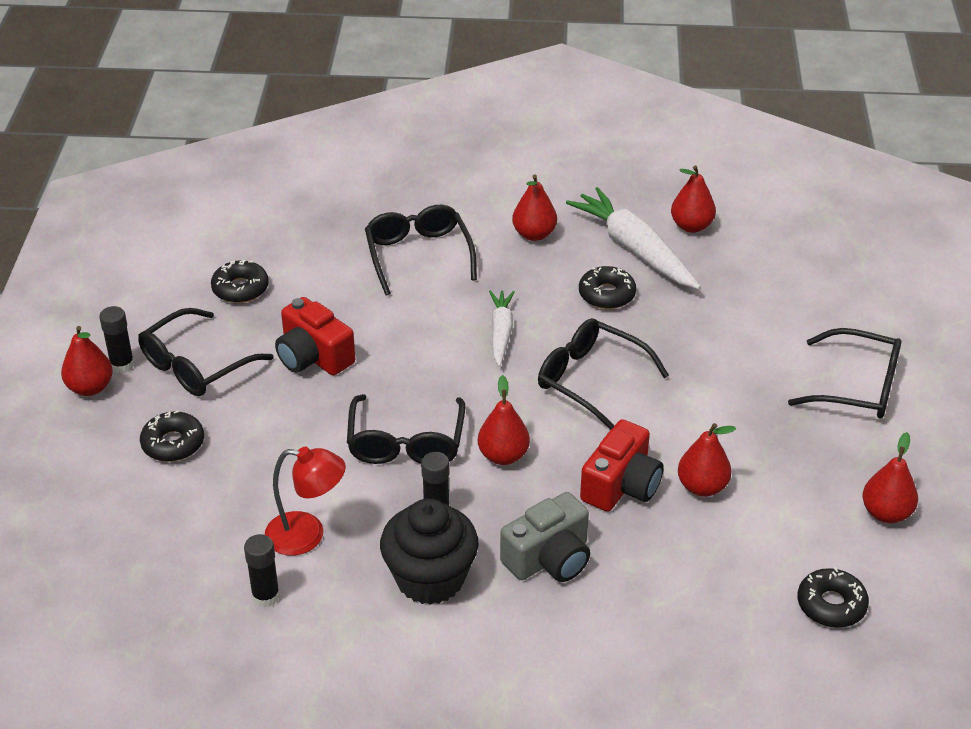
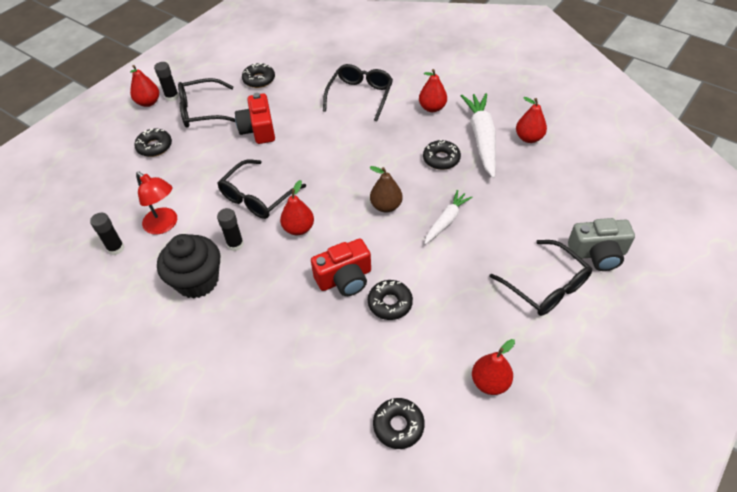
camera: 35 degrees right, 10 degrees up
white carrot [489,290,515,367] -> white carrot moved to [424,190,473,245]
grey camera [500,492,590,582] -> grey camera moved to [568,218,635,271]
black glasses [538,318,669,430] -> brown pear [370,166,403,213]
red pear [678,423,736,497] -> black donut [368,280,413,320]

